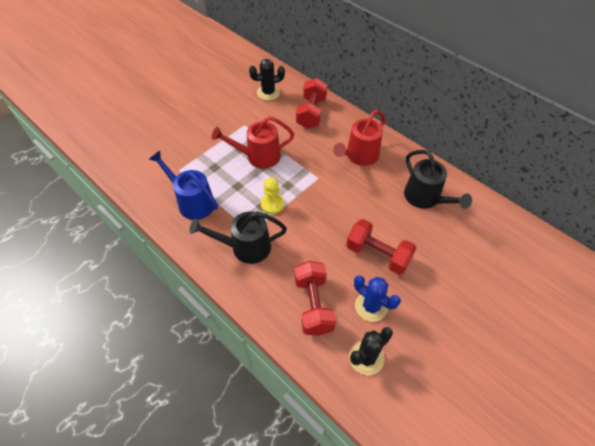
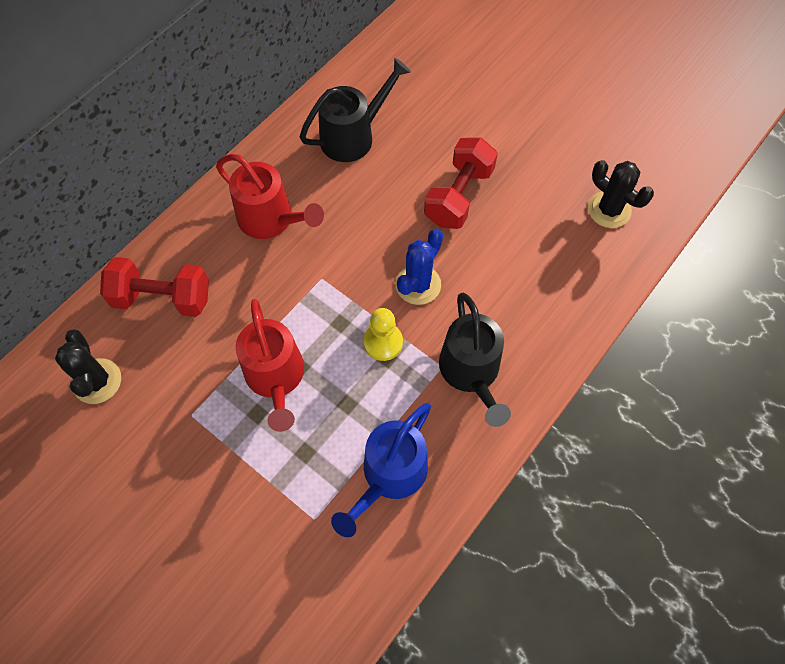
camera: 95 degrees left, 10 degrees up
red dumbbell [294,261,336,336] -> none
blue cactus [354,275,401,322] -> blue cactus moved to [395,228,443,305]

